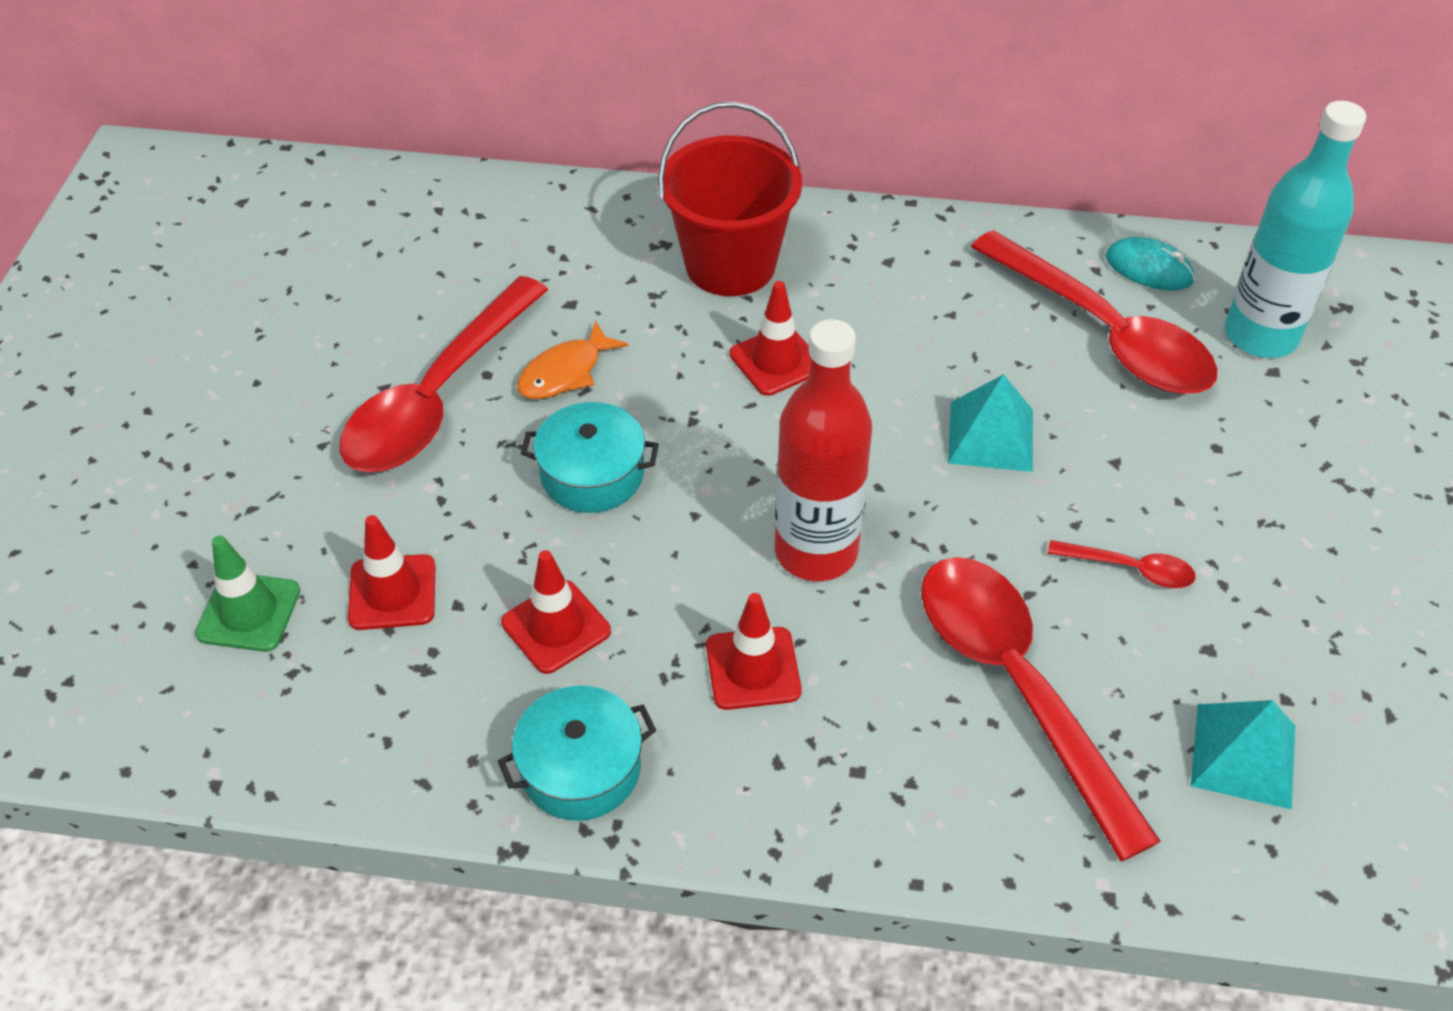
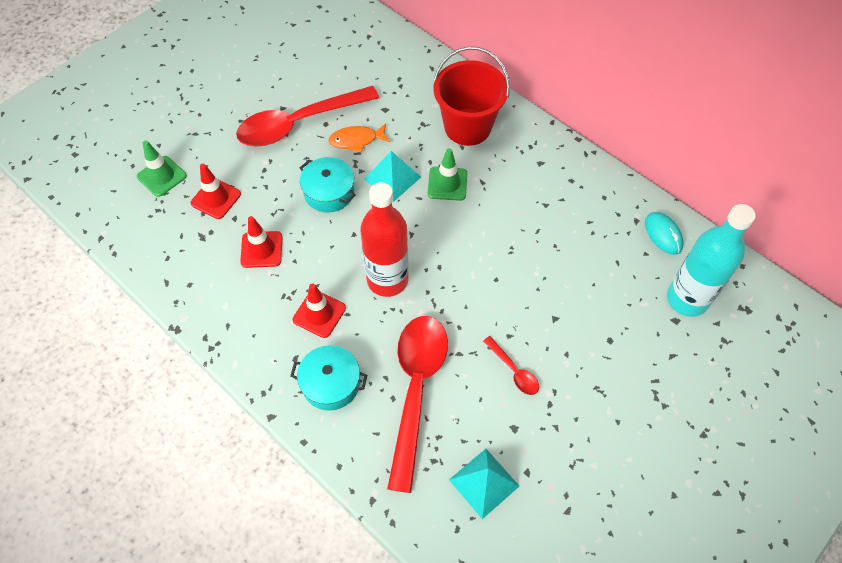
camera: 35 degrees right, 10 degrees up
turquoise pot [498,686,656,821] -> turquoise pot moved to [290,345,367,411]
red traffic cone [730,281,811,396] -> green traffic cone [428,148,467,201]
turquoise pyramid [948,374,1033,472] -> turquoise pyramid moved to [364,151,421,202]
red spoon [971,230,1218,394] -> none

